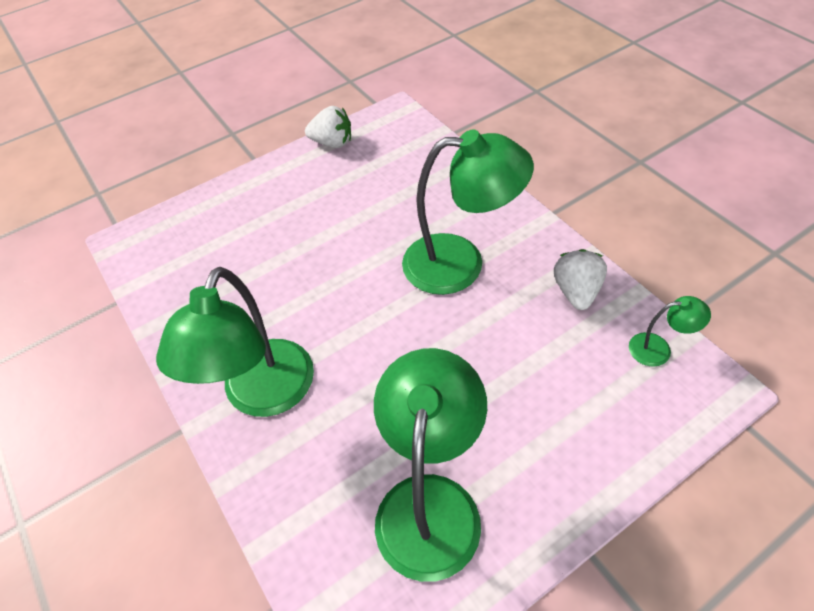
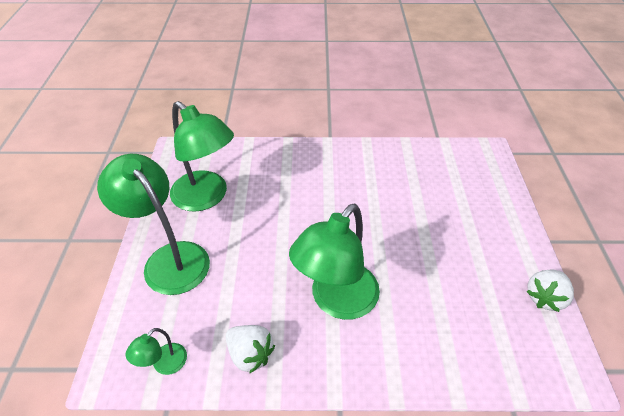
camera: 120 degrees right, 5 degrees down
green lamp [156,267,314,417] -> green lamp moved to [97,154,210,295]

